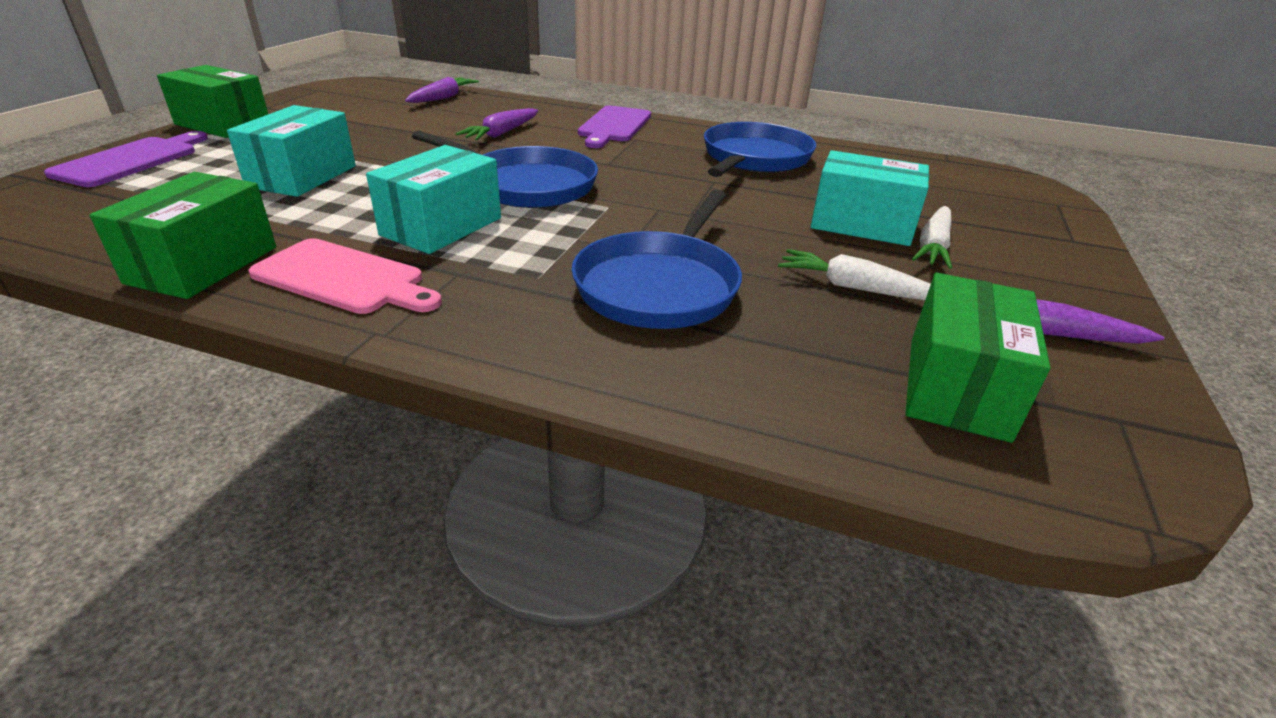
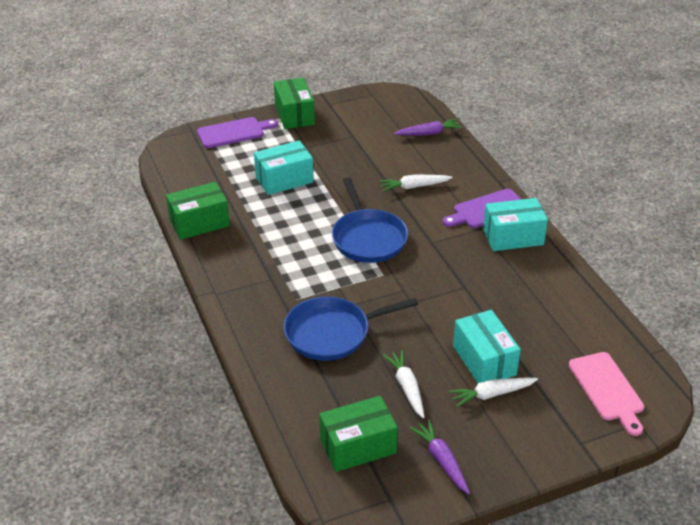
camera: 50 degrees right, 5 degrees up
pink cutting board [248,238,442,314] -> pink cutting board moved to [569,352,644,436]
turquoise box [366,145,501,254] -> turquoise box moved to [483,198,548,251]
purple carrot [456,108,538,140] -> white carrot [379,175,453,192]
blue pan [704,122,816,177] -> none

